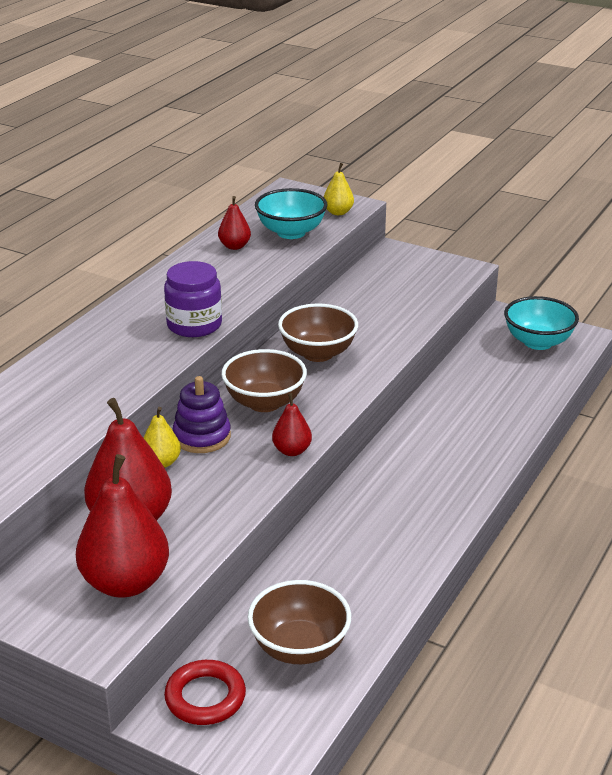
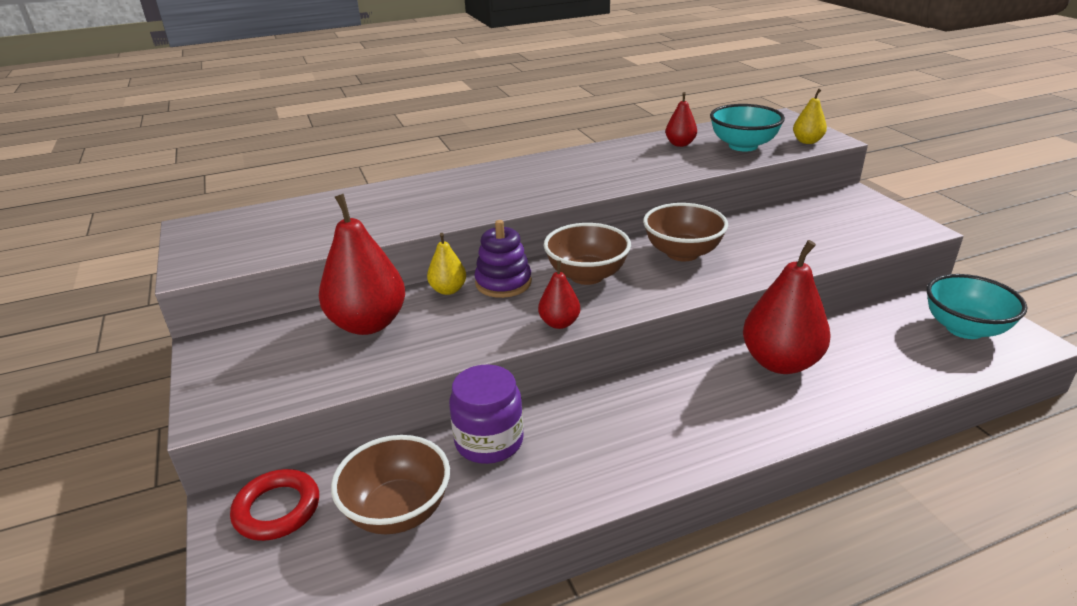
camera: 40 degrees right, 0 degrees up
red pear [76,454,169,597] -> red pear moved to [743,240,830,374]
purple jar [164,261,222,337] -> purple jar moved to [449,364,524,464]

